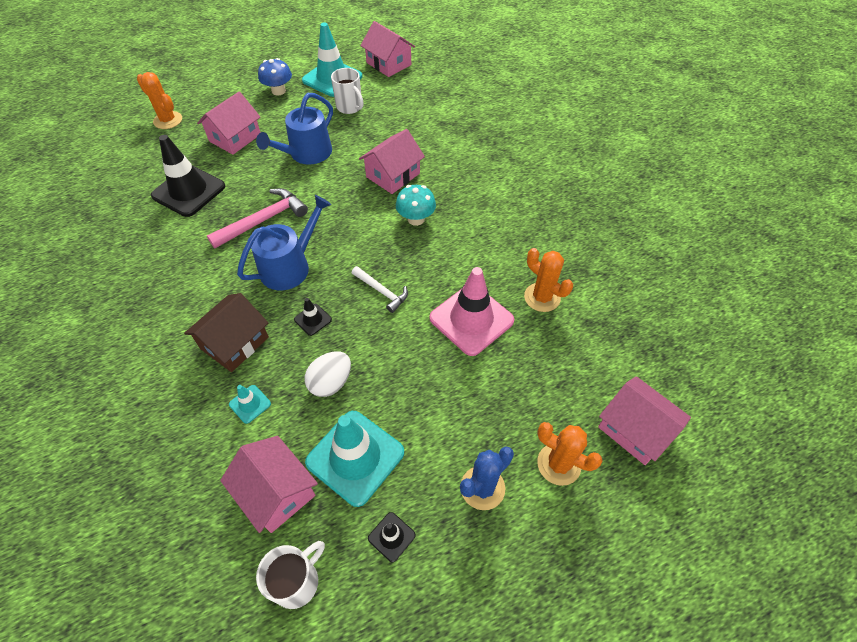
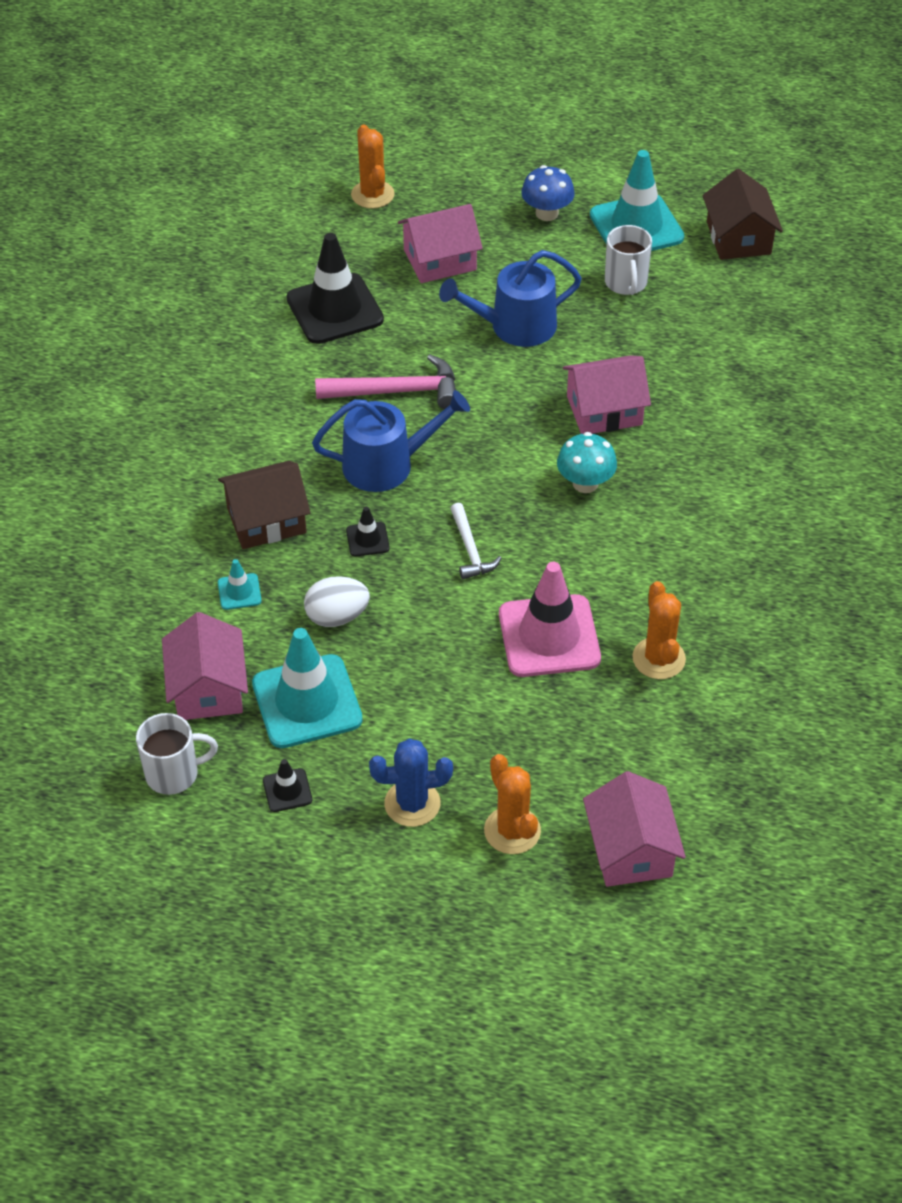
camera: 35 degrees right, 5 degrees down
pink house [360,21,415,77] -> brown house [703,169,783,260]

